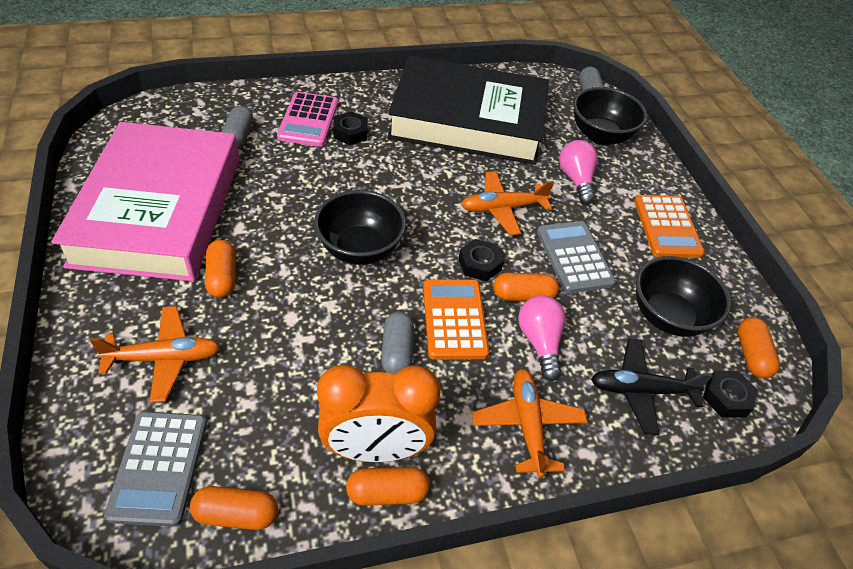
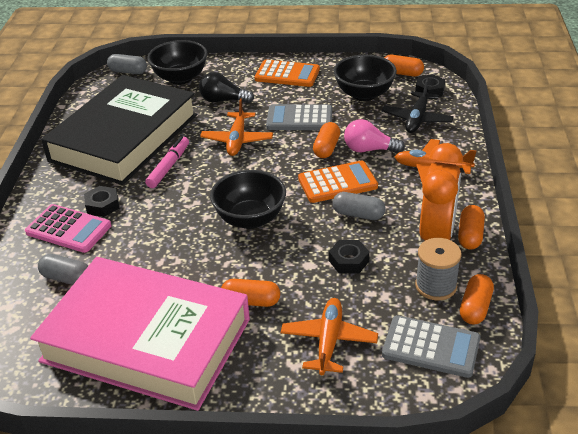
camera: 65 degrees left, 10 degrees down
orange calculator [423,279,489,360] -> orange calculator turned 150 degrees clockwise [298,161,378,203]
black nut [459,239,504,281] -> black nut moved to [329,240,370,274]
pink light bulb [559,140,598,204] -> black light bulb [199,72,254,103]
none -> pink marker [145,136,189,188]
none -> grey spool [415,238,462,301]

